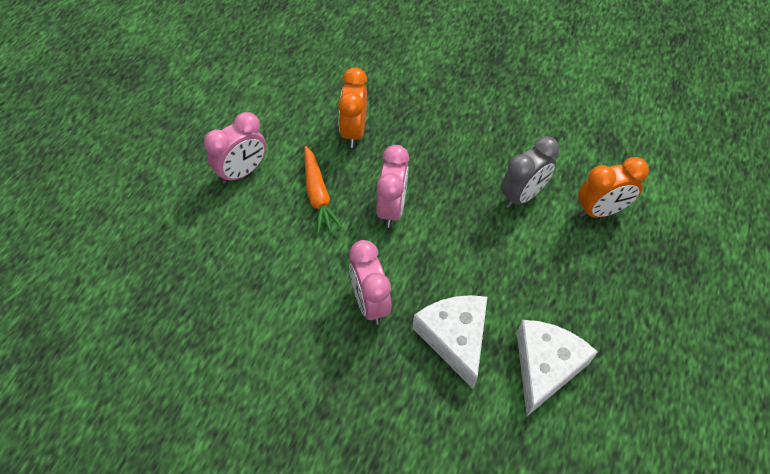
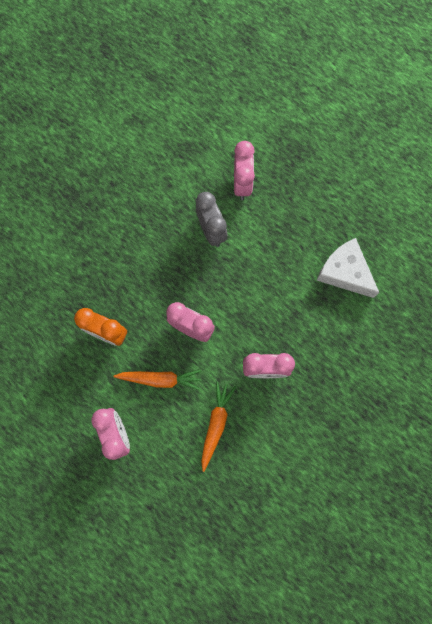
camera: 70 degrees left, 20 degrees up
white cheese [413,295,487,389] -> none
orange clock [578,157,649,218] -> pink clock [234,141,255,200]
none -> orange carrot [201,382,236,472]

